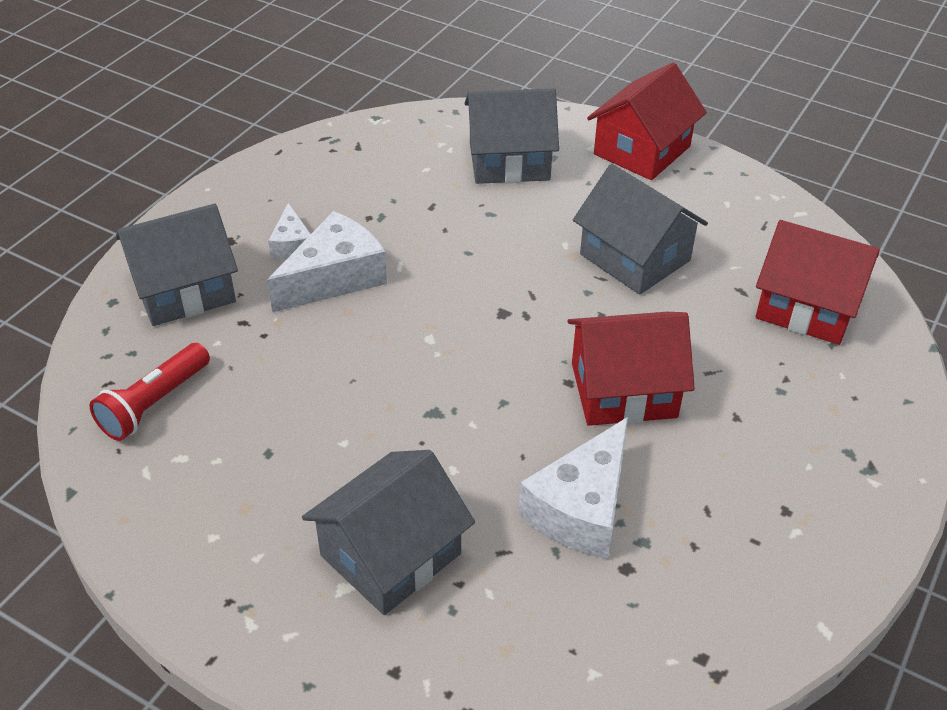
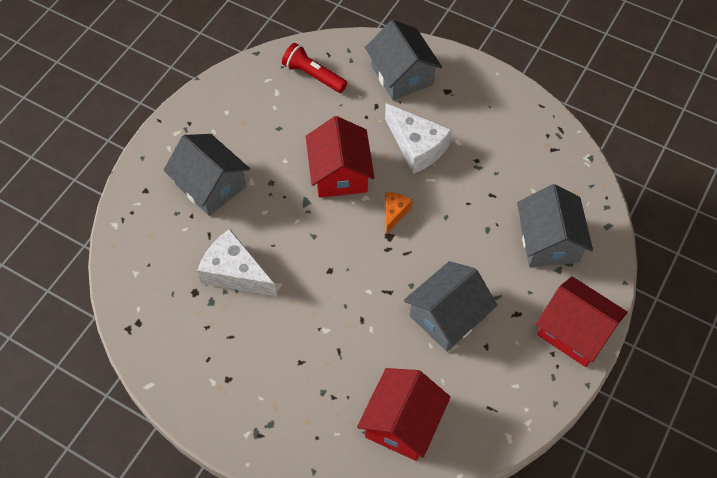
camera: 90 degrees right, 15 degrees up
white cheese [268,203,311,259] -> none
red house [567,312,695,426] -> red house moved to [306,116,375,198]
none -> orange cheese [385,192,413,233]

